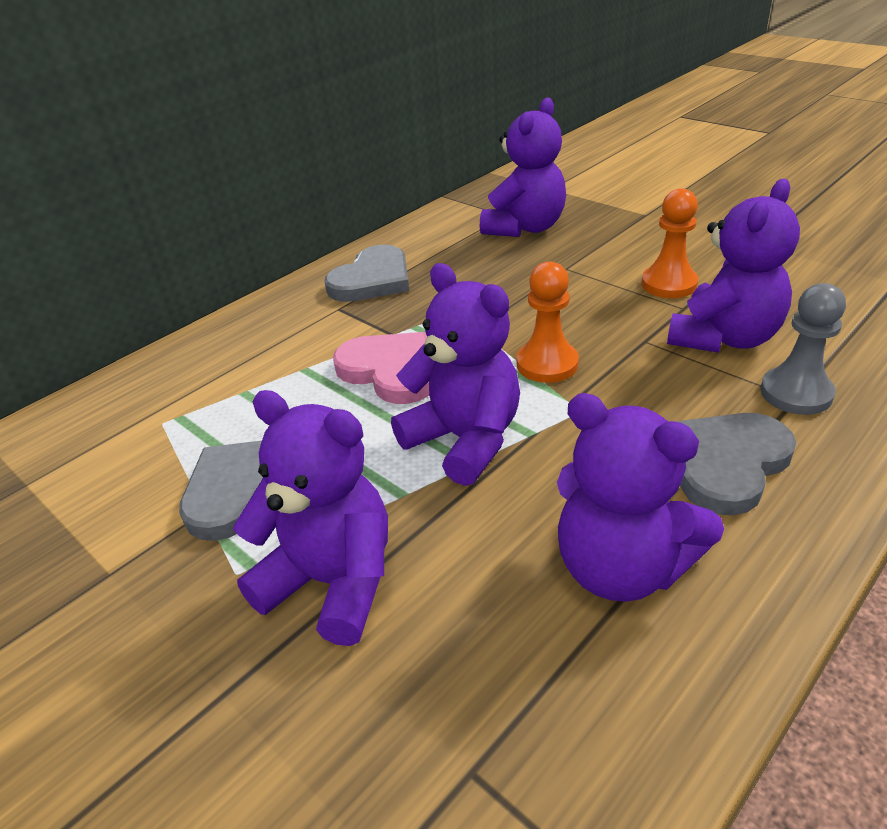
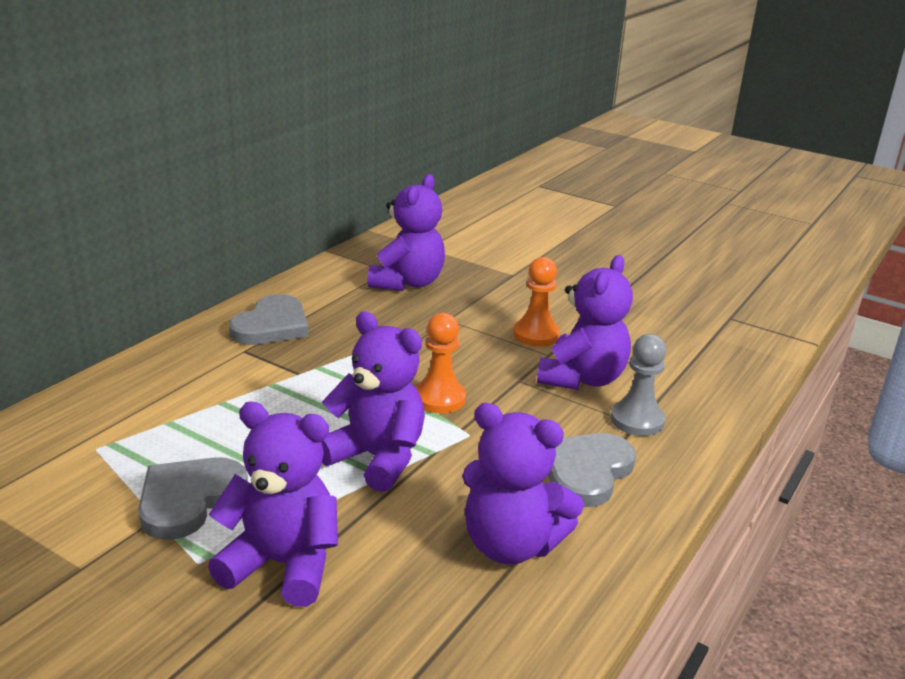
camera: 15 degrees left, 10 degrees down
pink heart [333,332,429,404] -> none

